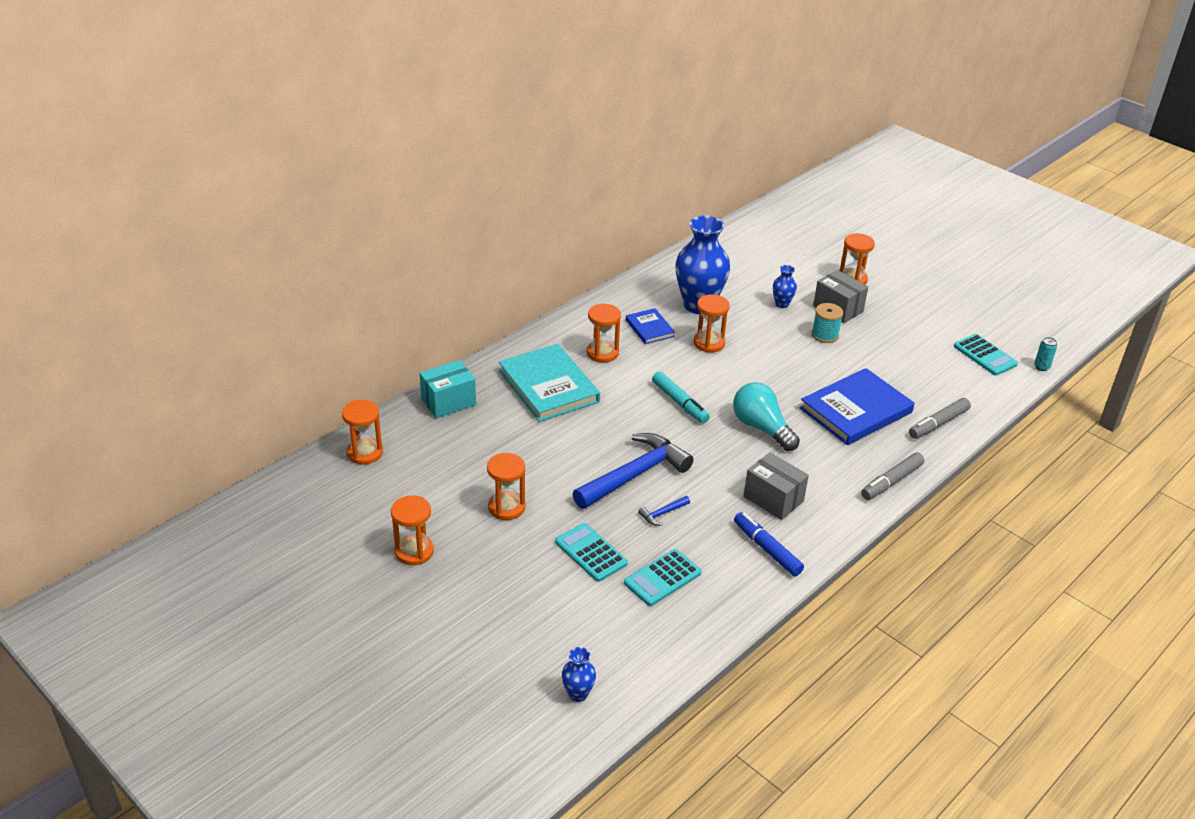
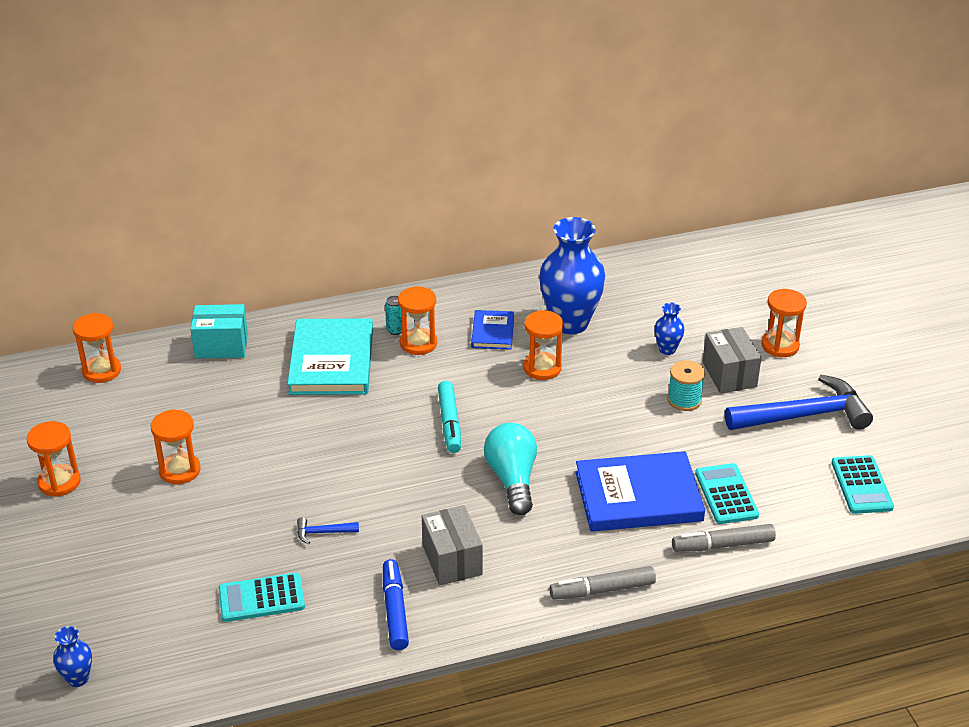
camera: 30 degrees right, 0 degrees up
turquoise calculator [555,523,628,582] -> turquoise calculator moved to [695,463,759,524]
blue hammer [572,433,694,509] -> blue hammer moved to [725,375,873,430]
turquoise can [1034,337,1057,371] -> turquoise can moved to [385,296,402,335]

